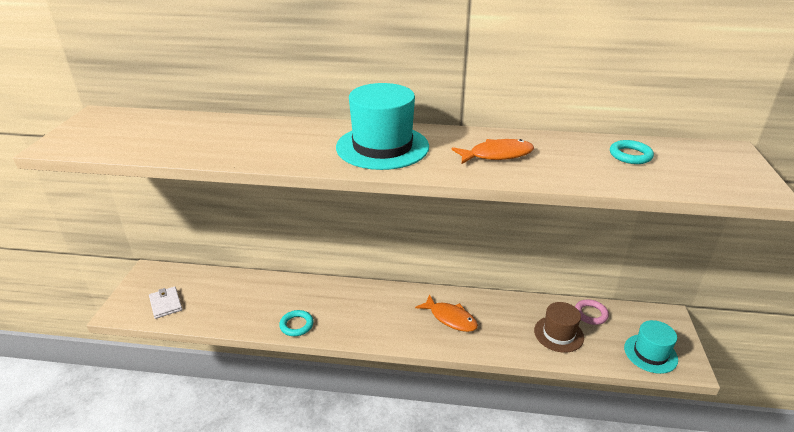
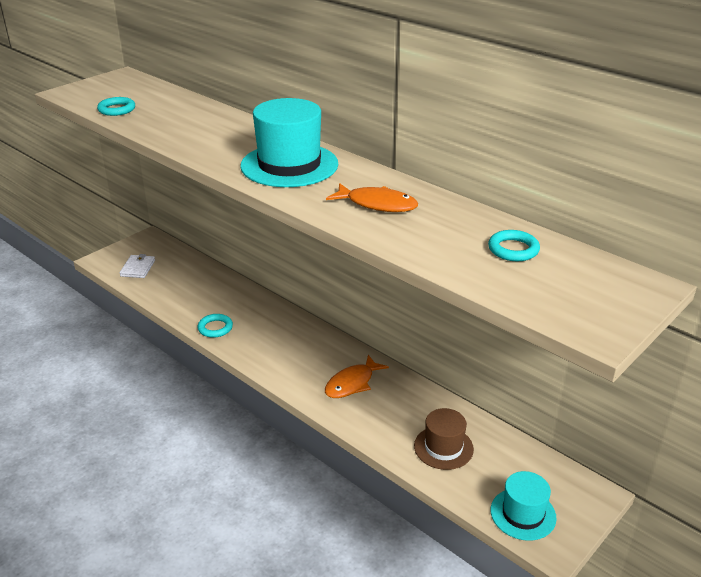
camera: 35 degrees right, 0 degrees up
orange fish [415,294,478,332] -> orange fish turned 60 degrees clockwise [325,355,389,398]
pink ring [575,299,609,325] -> none
none -> turquoise ring [97,97,135,116]

